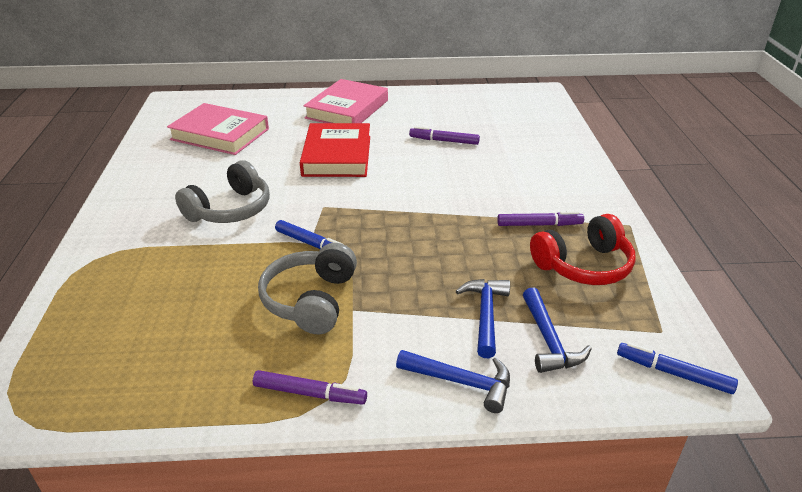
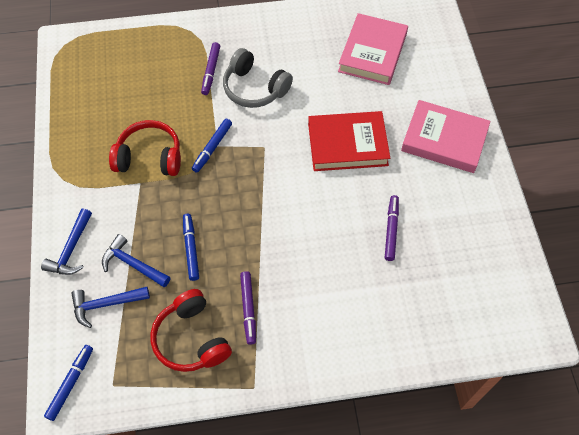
camera: 85 degrees right, 25 degrees up
purple marker [253,370,367,405] -> purple marker moved to [201,42,220,95]
grey headphones [258,243,357,334] -> red headphones [109,120,181,176]
blue hammer [456,279,510,358] -> blue hammer turned 150 degrees counterclockwise [102,234,171,288]
none -> blue marker [183,214,199,281]

